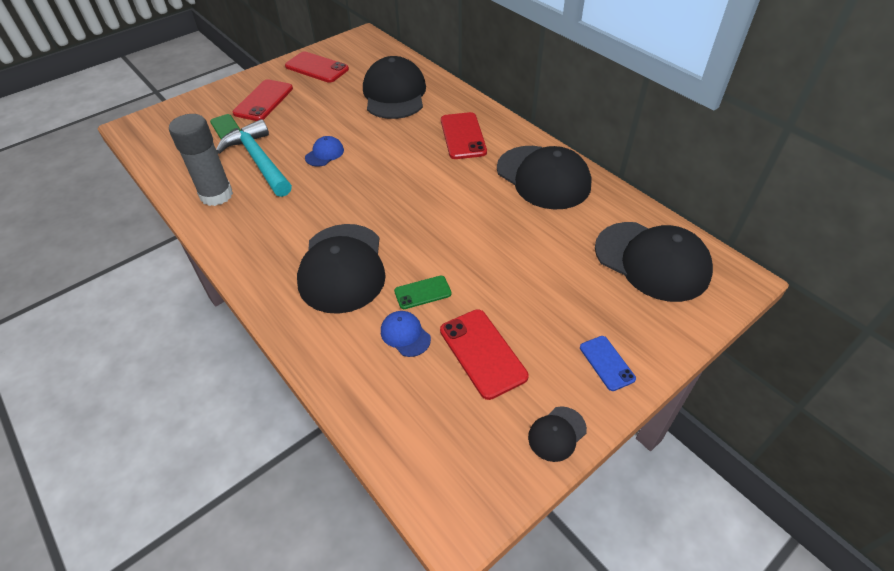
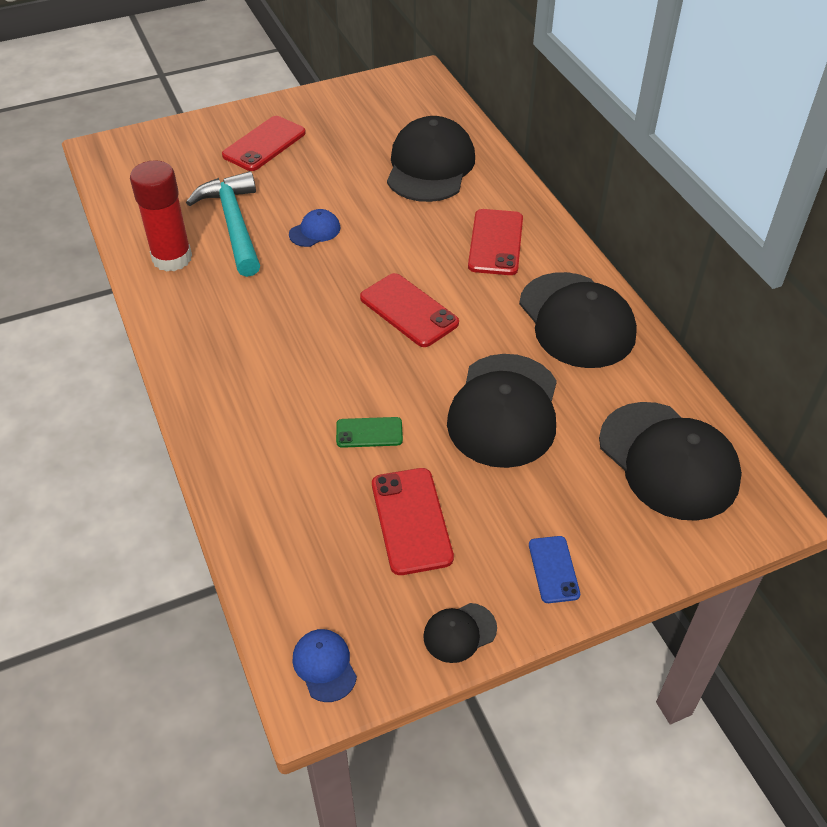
camera: 15 degrees right, 0 degrees up
grey glue stick [169,114,233,206] -> red glue stick [130,160,192,272]
green phone [210,114,241,139] -> none
red phone [285,51,349,83] -> red phone moved to [360,273,459,347]
black cap [297,224,386,314] -> black cap moved to [447,354,557,468]
blue cap [381,311,431,357] -> blue cap moved to [293,629,357,702]

